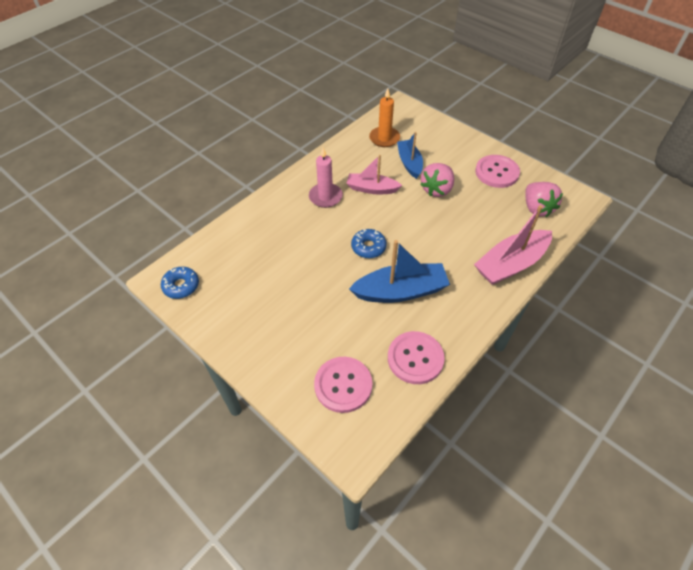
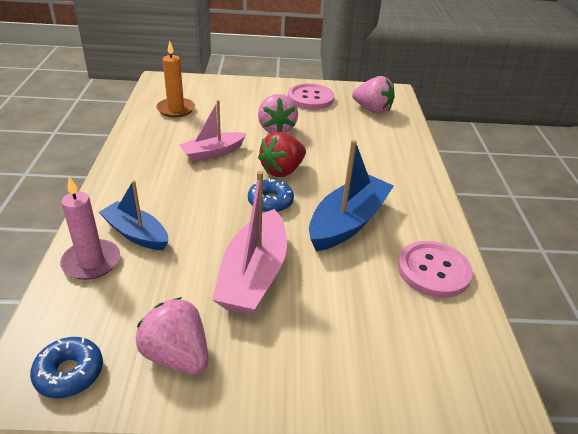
camera: 45 degrees left, 15 degrees down
pink candle [309,148,343,208] -> pink candle moved to [60,176,120,280]
pink button [314,357,372,413] -> none
blue boat [397,132,423,179] -> blue boat moved to [99,180,168,250]
pink boat [474,205,552,285] -> pink boat moved to [212,171,287,315]
none -> pink strawberry [136,297,208,374]
none -> red strawberry [258,132,306,177]

